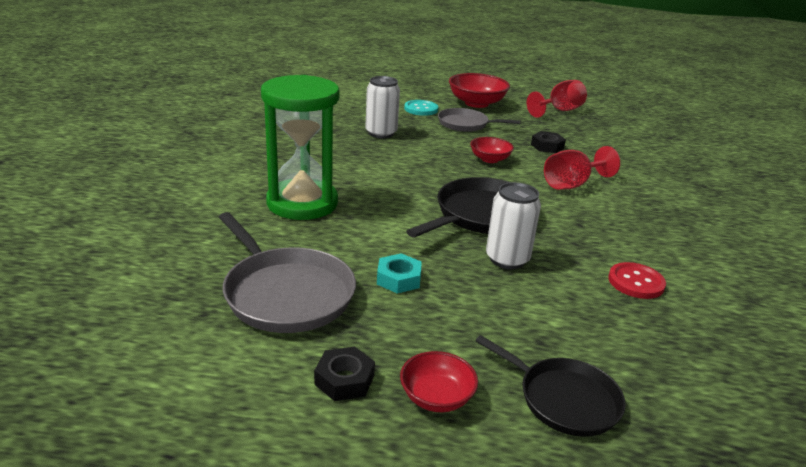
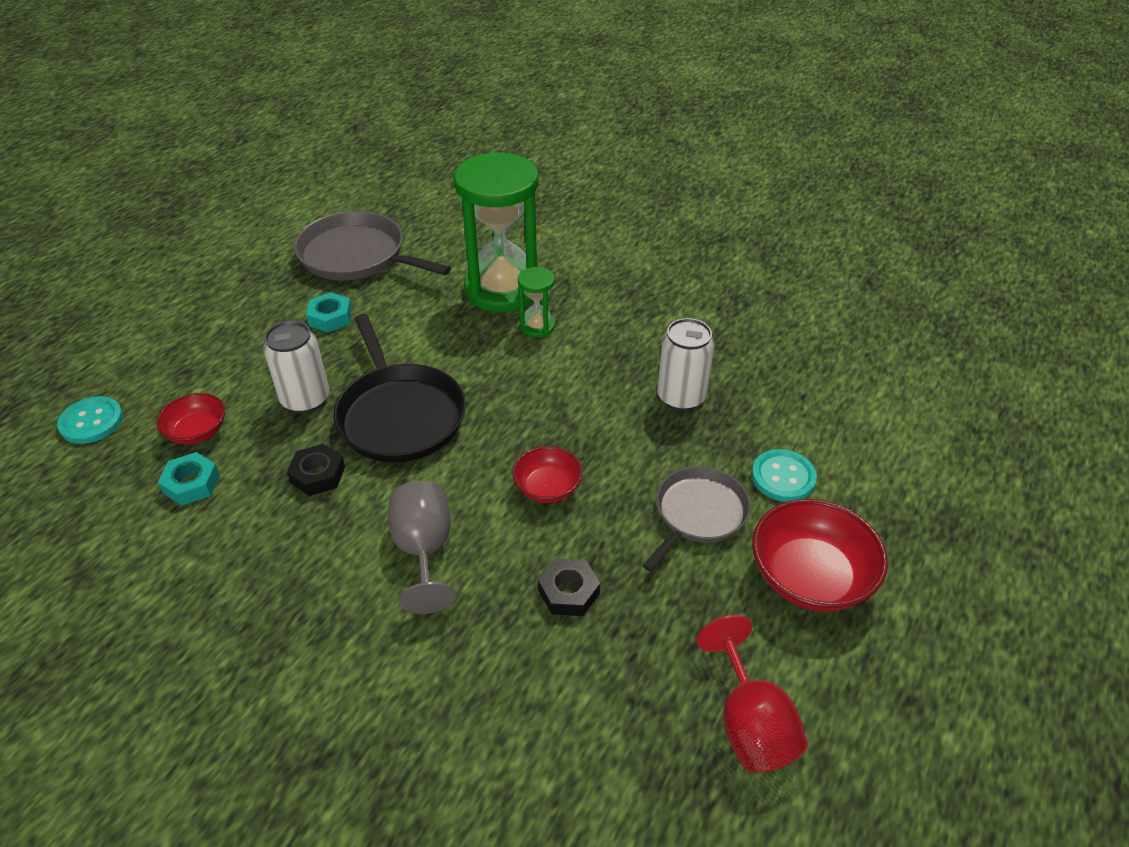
camera: 115 degrees right, 15 degrees up
grey pan [219,212,356,333] -> grey pan turned 45 degrees clockwise [294,211,451,280]
black nut [314,347,375,401] -> black nut moved to [287,444,345,496]
red bowl [400,351,478,412] -> red bowl moved to [156,393,225,445]
black pan [476,335,626,437] -> none
red goblet [544,146,620,189] -> grey goblet [388,481,456,614]
red button [608,262,666,299] -> turquoise nut [158,452,220,505]
none -> turquoise button [57,396,123,444]
none -> green hourglass [518,267,555,338]

